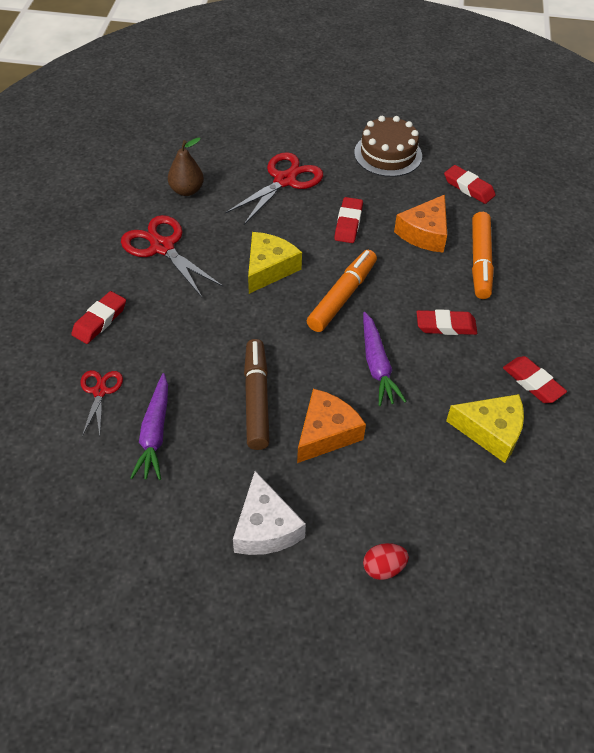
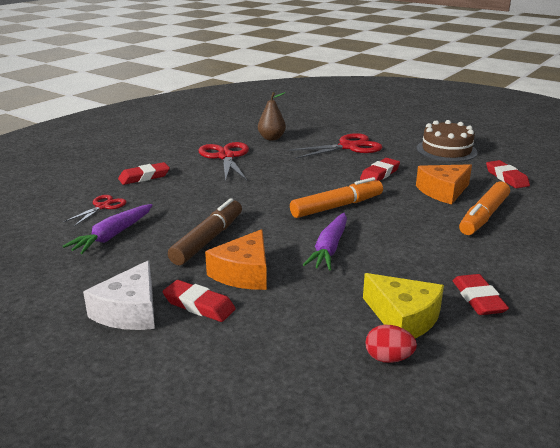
camera: 30 degrees right, 25 degrees down
yellow cheese [248,232,302,294] -> none
orange cheese [297,389,366,463] -> orange cheese turned 135 degrees clockwise [205,229,267,290]
red egg [363,543,409,580] -> red egg moved to [365,325,417,363]
red eraser [417,309,477,335] -> red eraser moved to [163,280,236,322]

